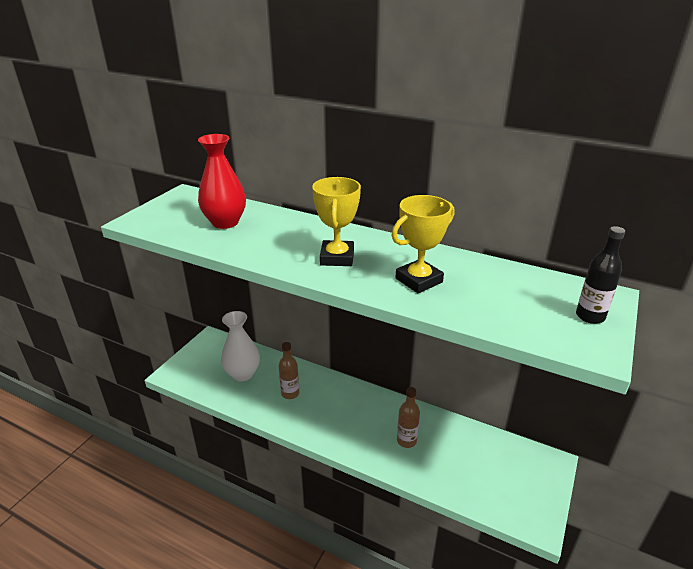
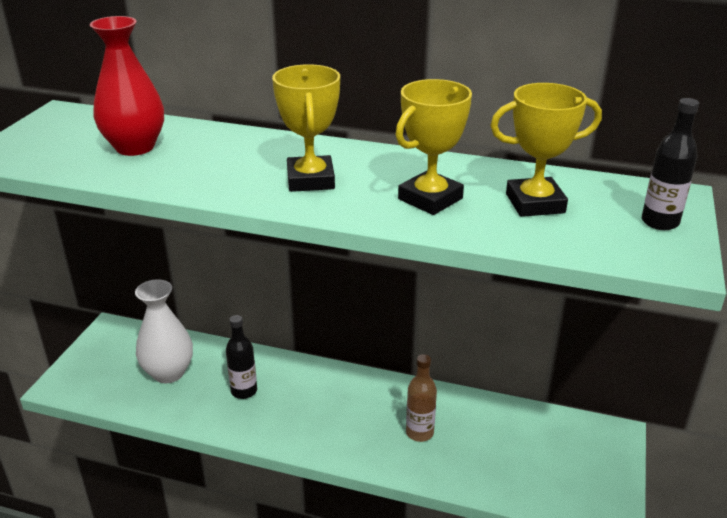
camera: 10 degrees left, 0 degrees up
brown bottle [279,342,299,399] -> black bottle [226,315,257,399]
none -> yellow trophy [490,83,602,217]

